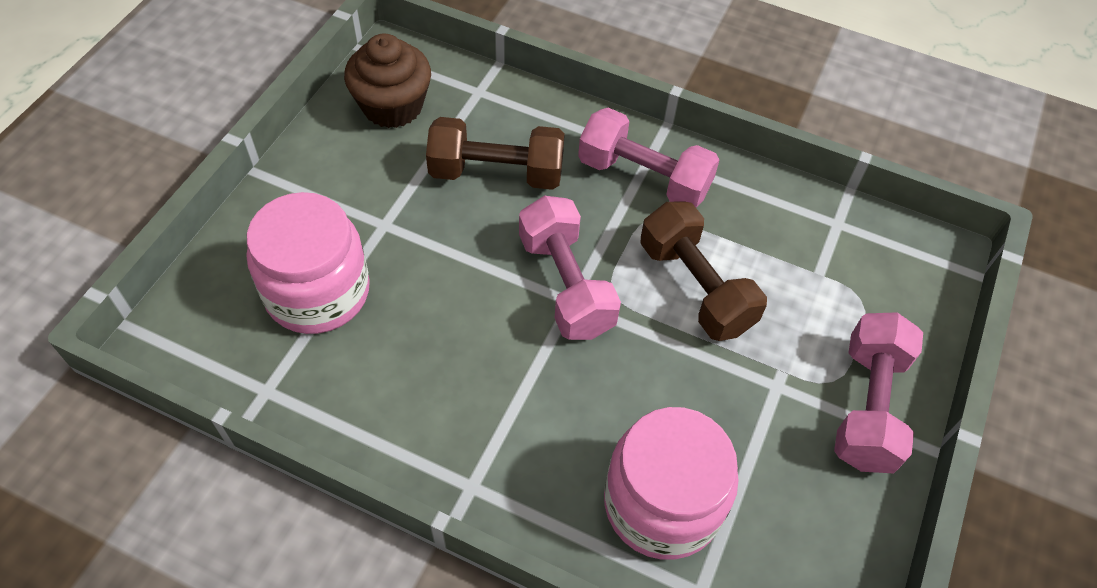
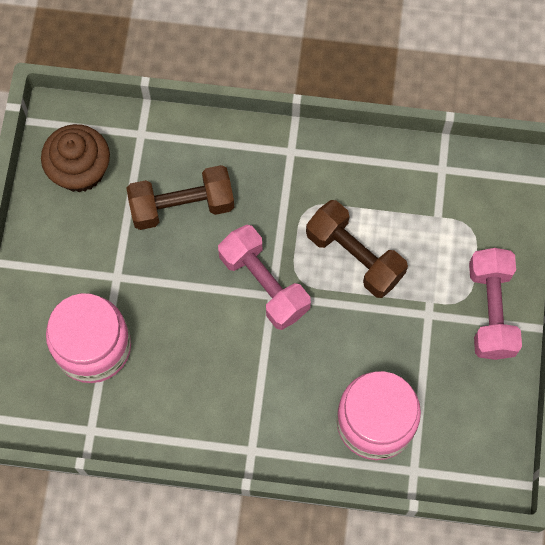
camera: 15 degrees left, 15 degrees up
pink dumbbell [578,108,719,208] -> none

